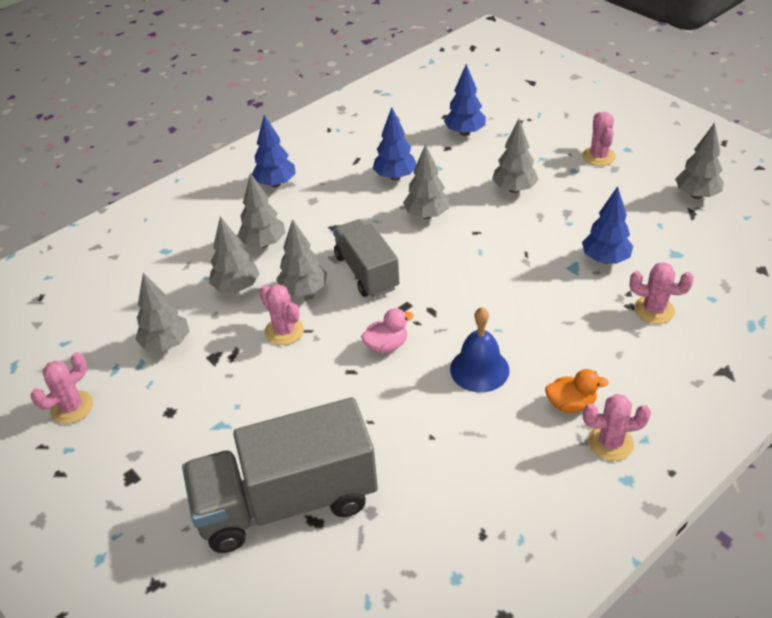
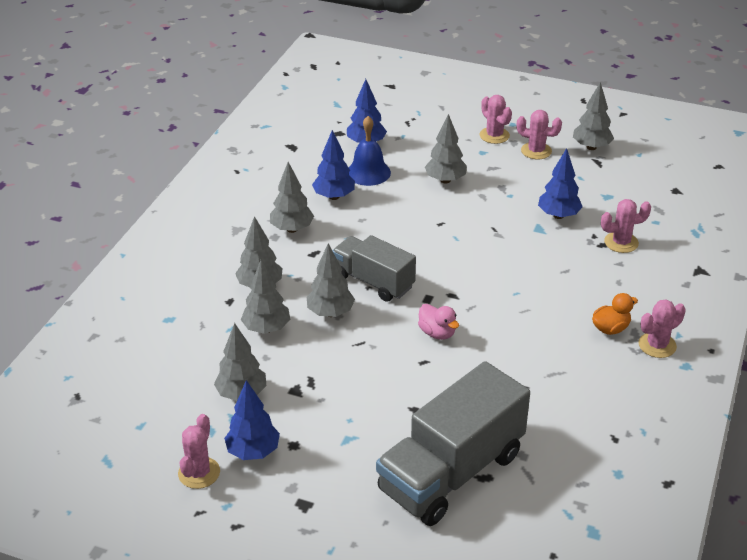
camera: 30 degrees left, 5 degrees down
blue tree [252,115,296,187] -> blue tree moved to [224,380,280,460]
pink cactus [259,284,304,345] -> pink cactus moved to [517,110,562,159]
pink duck [361,308,414,354] -> pink duck turned 105 degrees clockwise [418,304,459,340]
grey tree [403,144,449,219] -> grey tree moved to [270,162,314,233]
blue bell [450,307,509,392] -> blue bell moved to [348,116,391,186]

